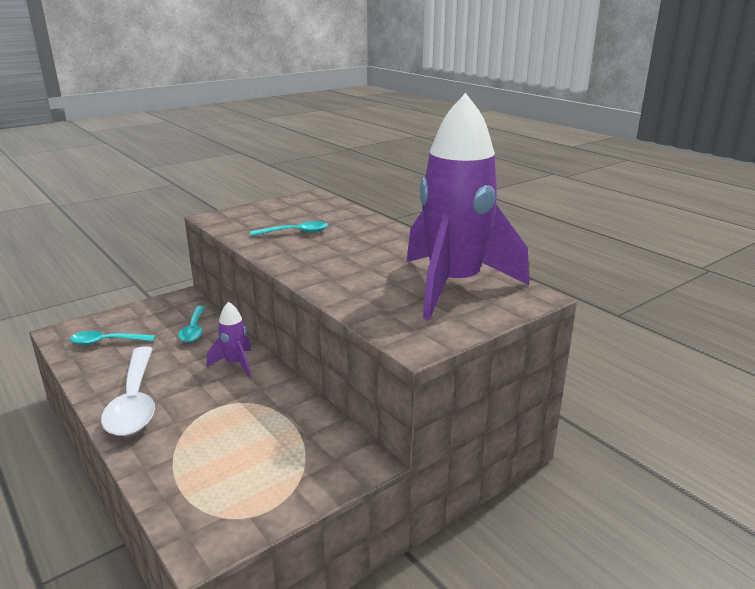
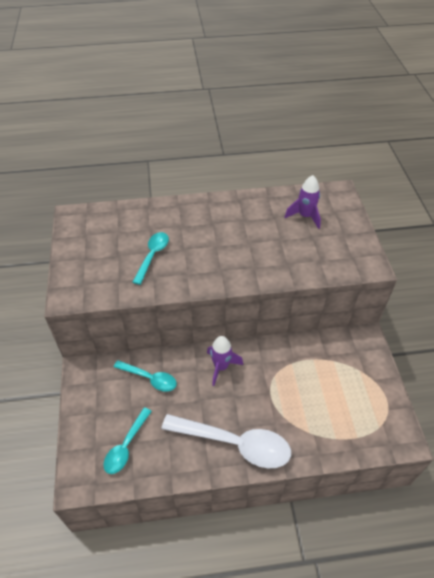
camera: 60 degrees left, 25 degrees up
purple rocket [407,93,529,320] -> purple rocket [285,175,321,229], size x0.41

